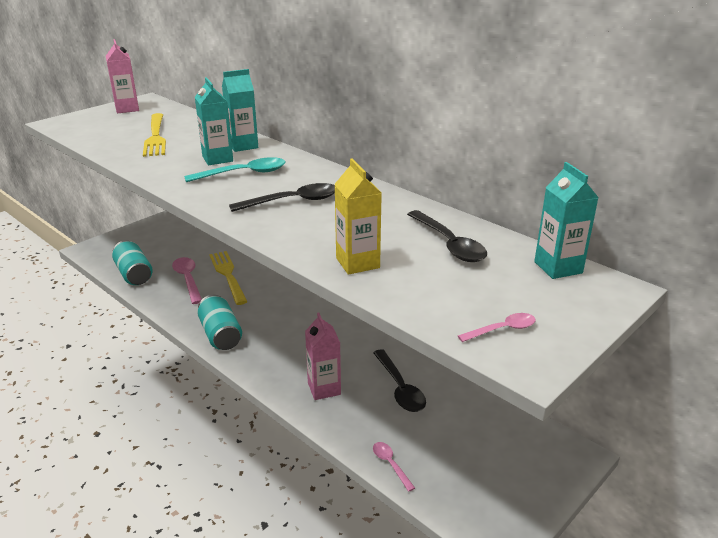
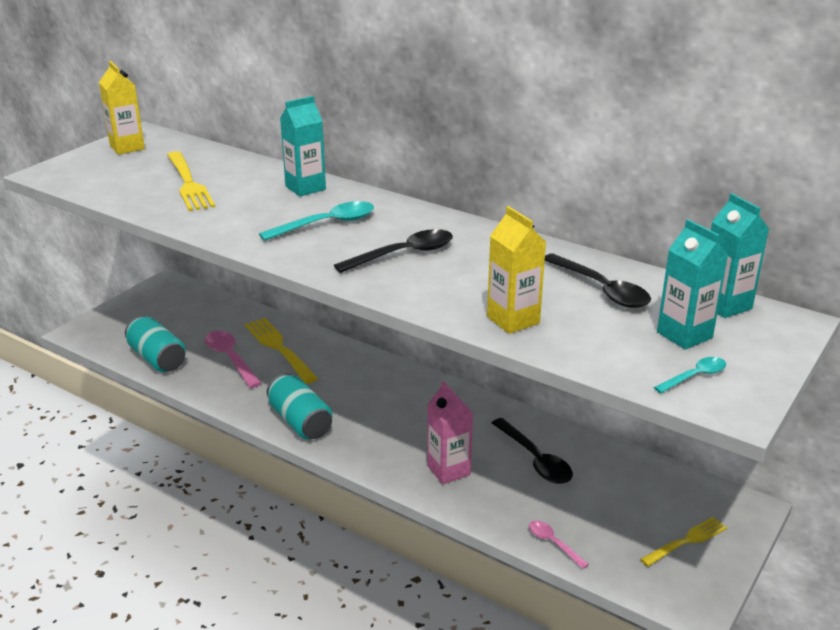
camera: 10 degrees left, 0 degrees up
pink carton [106,39,139,113] -> yellow carton [99,61,145,155]
turquoise carton [195,77,233,165] -> turquoise carton moved to [657,219,728,350]
pink spoon [458,313,536,342] -> turquoise spoon [654,357,726,393]
none -> yellow fork [640,517,727,567]

